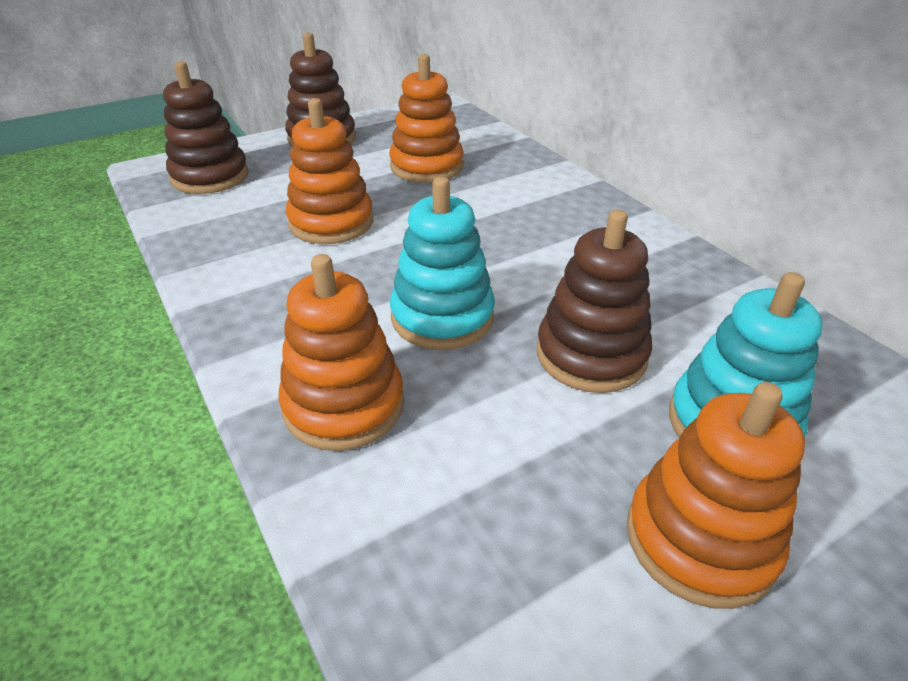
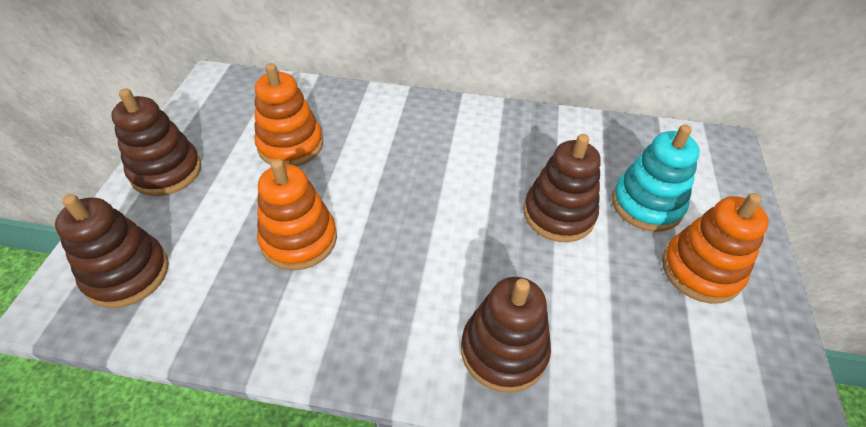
camera: 50 degrees left, 10 degrees up
orange stacking toy [279,254,404,451] -> brown stacking toy [461,277,551,392]
turquoise stacking toy [390,177,495,350] -> none

